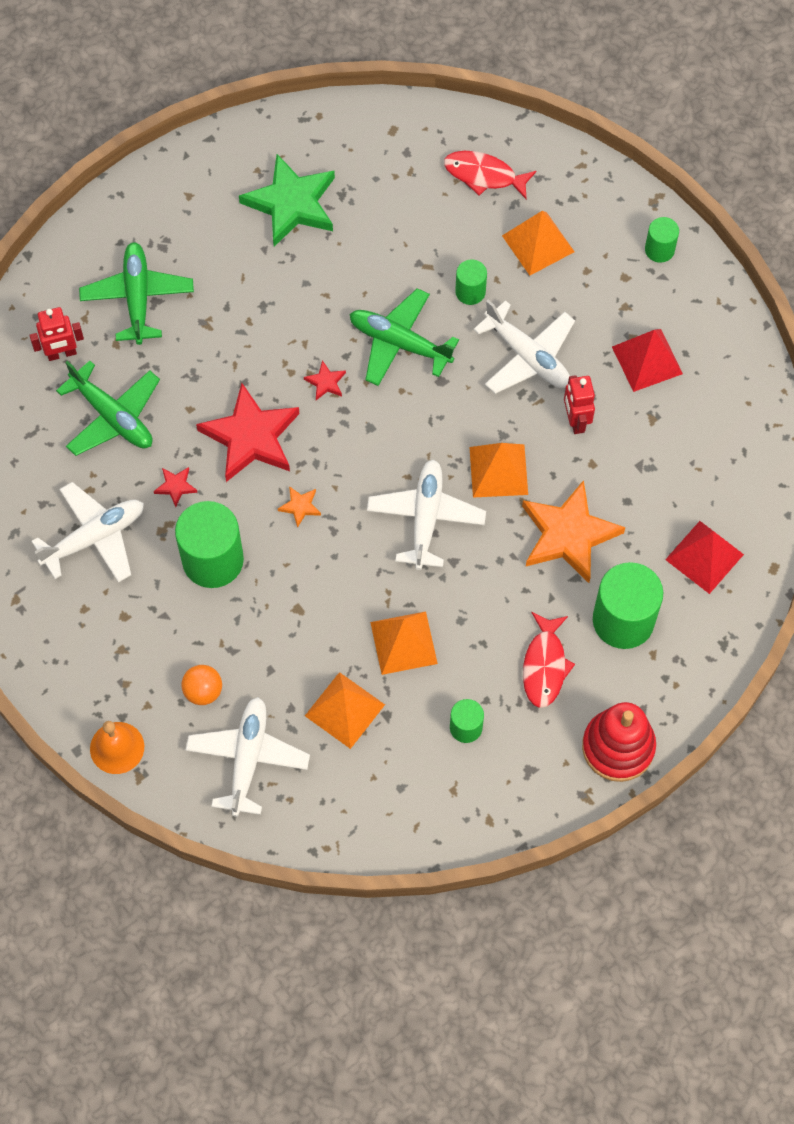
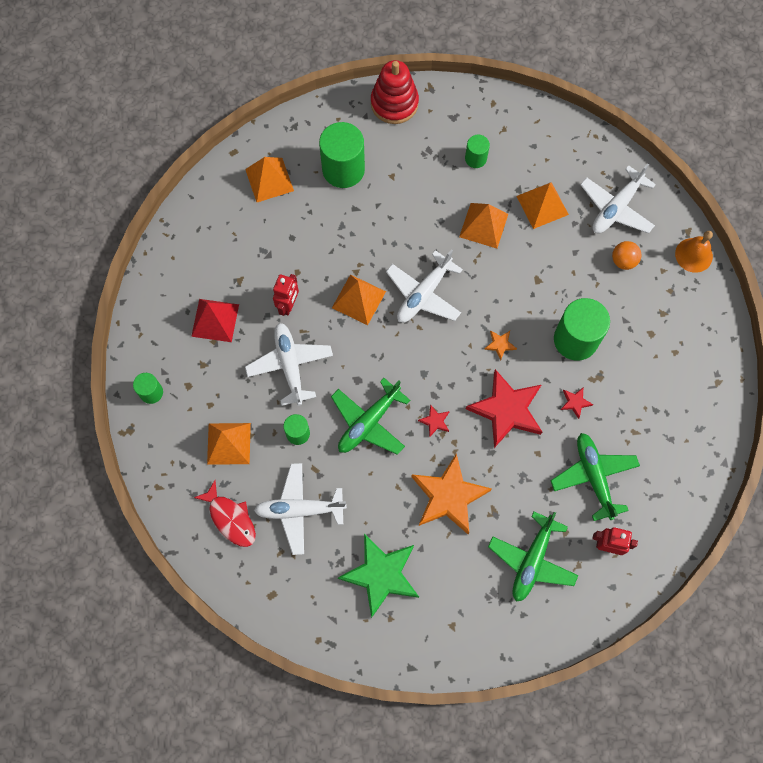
camera: 150 degrees left, 5 degrees up
white plane [31,482,144,583] -> white plane moved to [254,463,347,555]
green plane [349,288,459,386] -> green plane turned 75 degrees clockwise [331,378,410,455]
orange star [522,480,626,583] -> orange star moved to [411,453,492,535]
red fish [523,612,575,708] -> none
red pyramid [665,521,744,594] -> orange pyramid [245,157,294,202]

